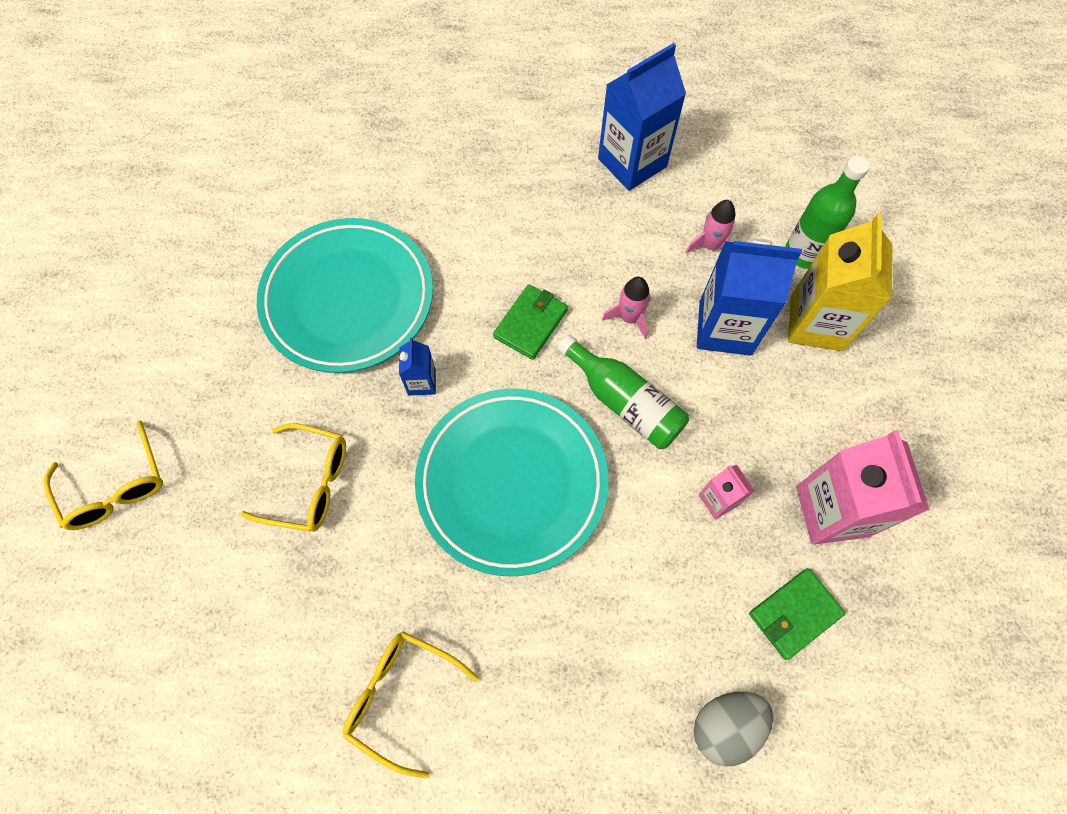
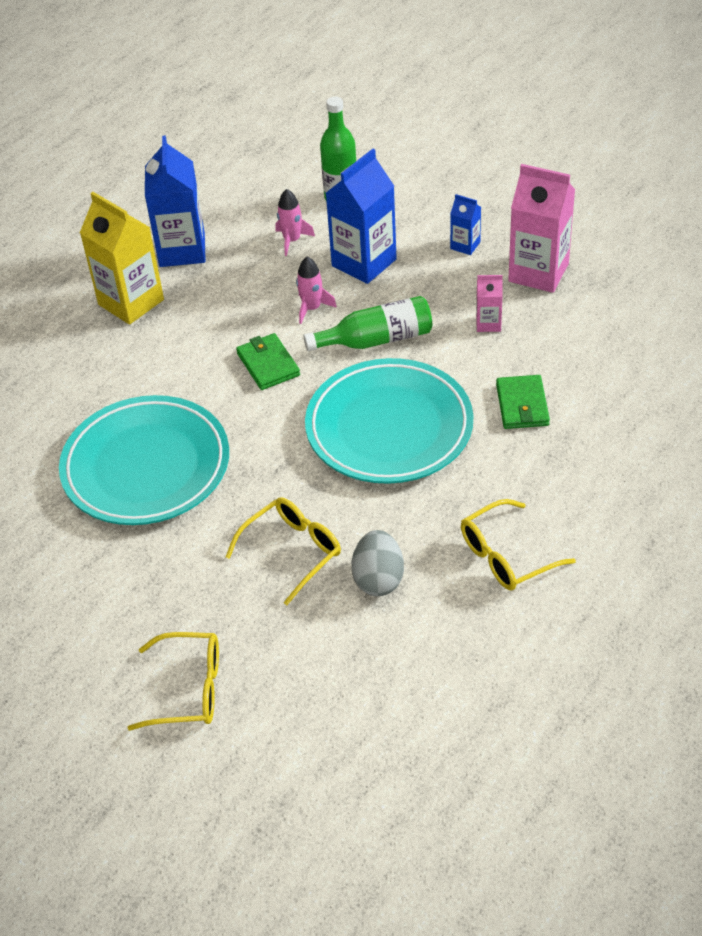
camera: 55 degrees left, 20 degrees down
blue carton [399,337,436,396] -> blue carton moved to [450,194,481,255]
grey egg [694,692,773,766] -> grey egg moved to [352,530,404,596]
green wallet [749,568,845,660] -> green wallet moved to [496,375,550,429]
yellow carton [788,213,892,351] -> yellow carton moved to [80,192,164,325]

